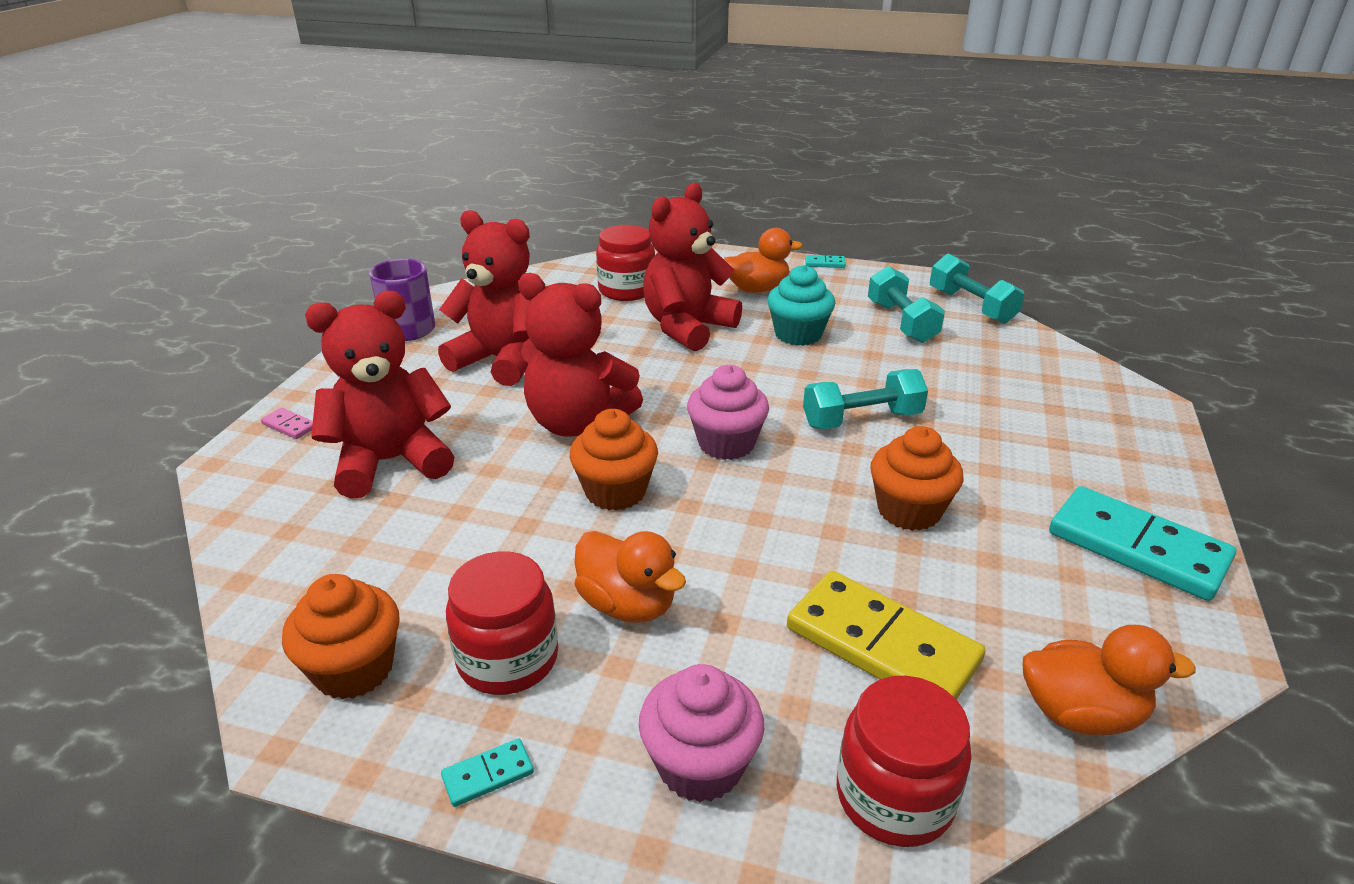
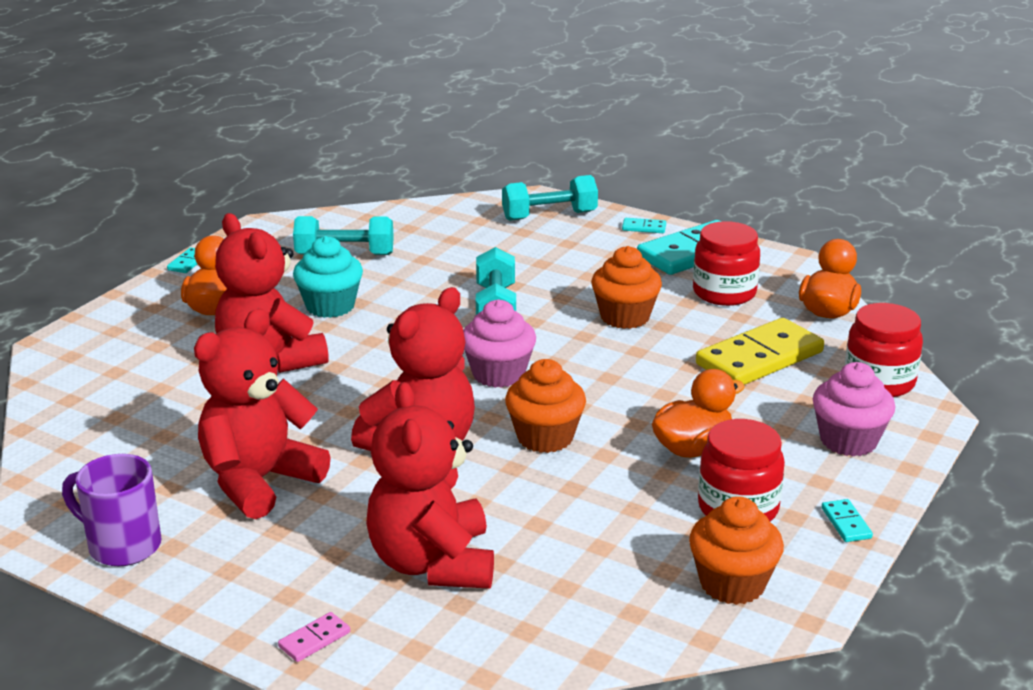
camera: 75 degrees left, 5 degrees down
red jar [596,225,655,301] -> red jar moved to [693,221,760,306]
turquoise dumbbell [930,254,1025,324] -> turquoise dumbbell moved to [502,175,598,221]
none -> turquoise domino [622,218,666,233]

